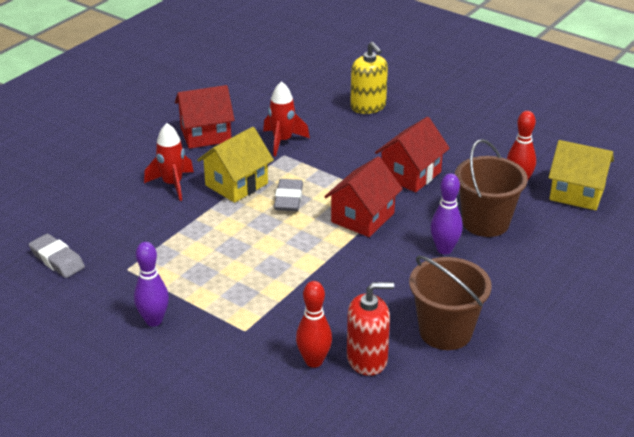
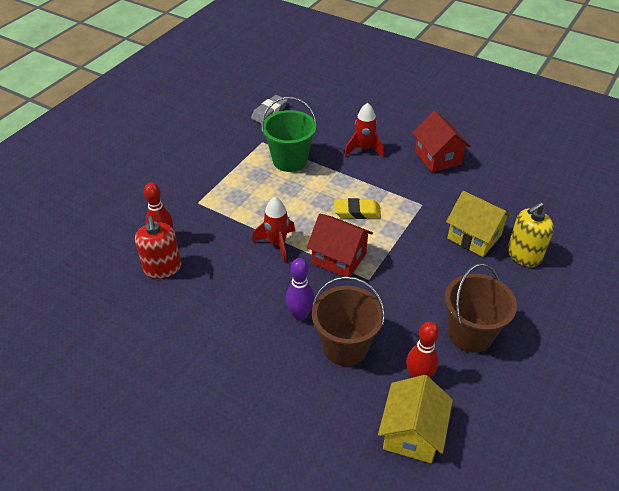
camera: 85 degrees right, 10 degrees up
purple bowling pin [134,242,169,326] -> none
yellow house [197,127,274,203] -> yellow house moved to [446,191,512,257]
red rocket [263,81,310,156] -> red rocket moved to [252,197,295,263]
grey eraser [274,179,303,211] -> yellow eraser [334,198,381,219]
red house [375,117,450,192] -> none
brown bucket [409,255,492,350] -> brown bucket moved to [445,263,517,353]
none -> green bucket [261,97,317,172]

